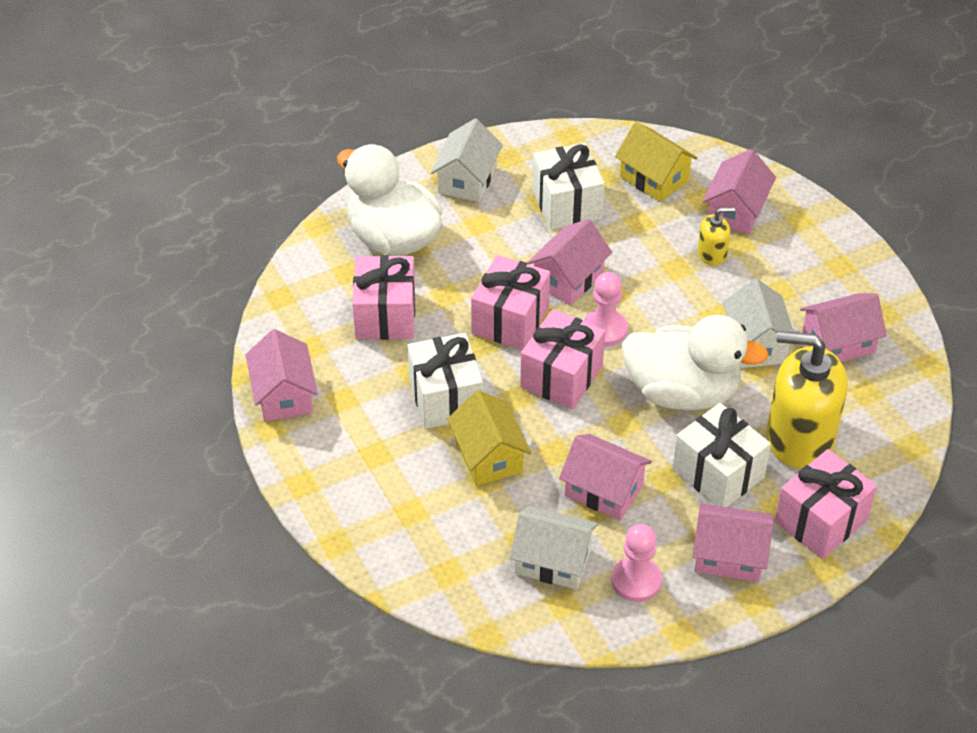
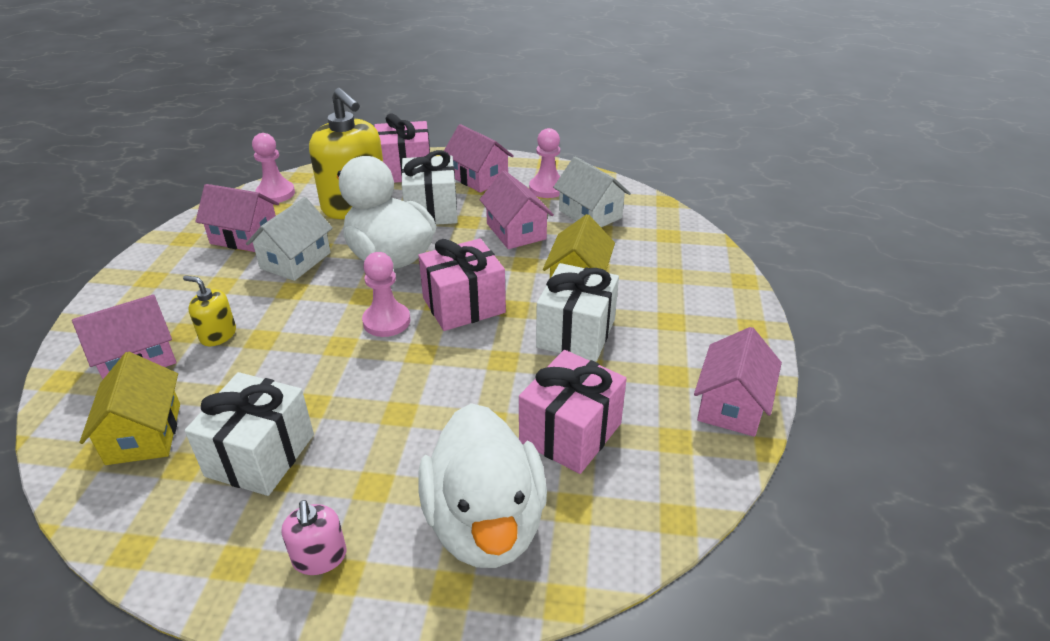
camera: 145 degrees left, 10 degrees down
white house [431,119,503,202] -> pink soap dispenser [282,500,346,575]
pink gift [471,255,550,350] -> none
pink house [527,219,612,305] -> none
none -> pink pawn [252,133,295,203]

